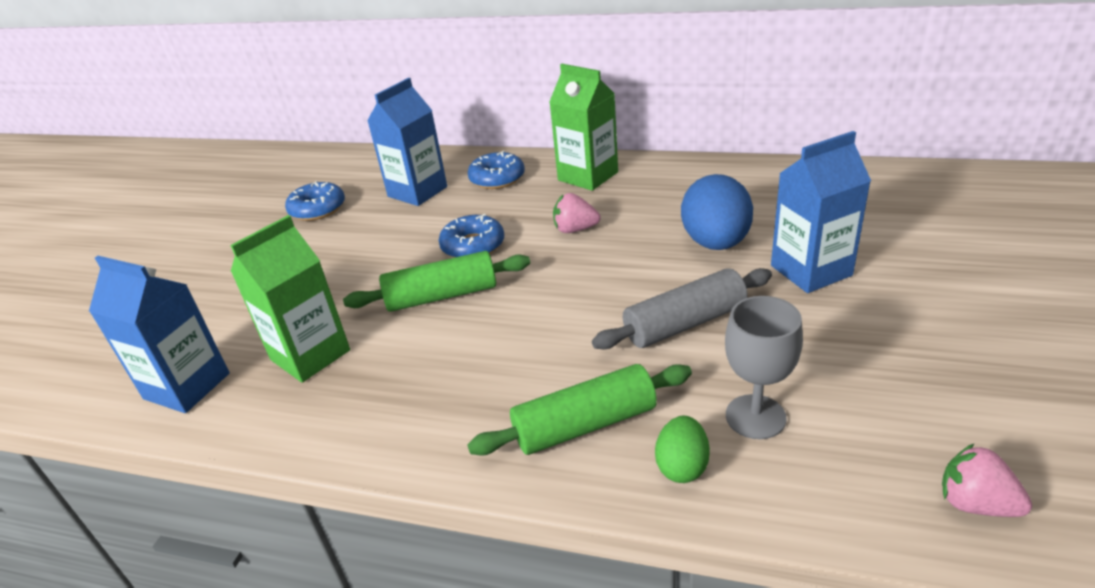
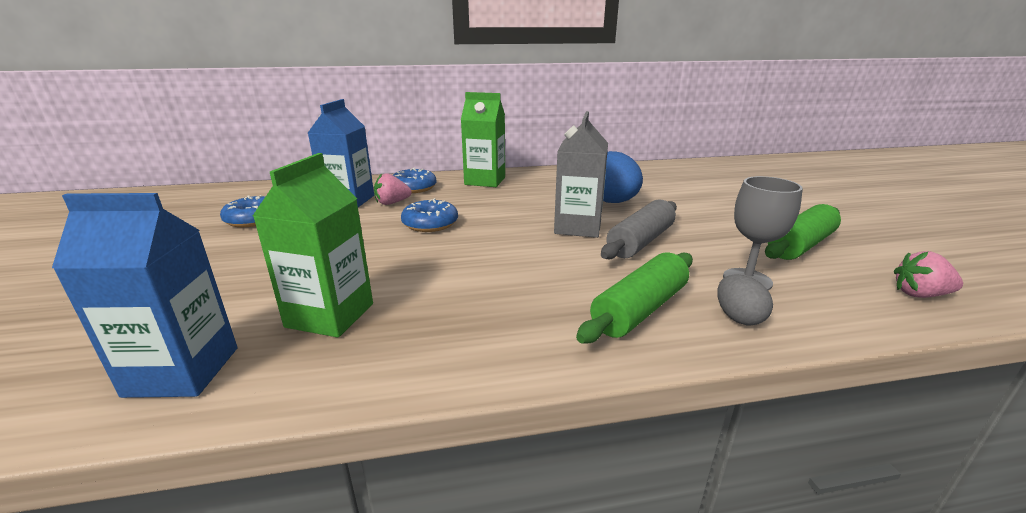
camera: 30 degrees left, 10 degrees down
green rolling pin [343,251,530,312] -> green rolling pin moved to [765,204,841,260]
pink strawberry [553,193,600,233] -> pink strawberry moved to [374,173,412,205]
green egg [655,416,710,483] -> grey egg [717,274,773,325]
blue carton [771,131,871,293] -> none
none -> grey carton [554,111,608,238]

